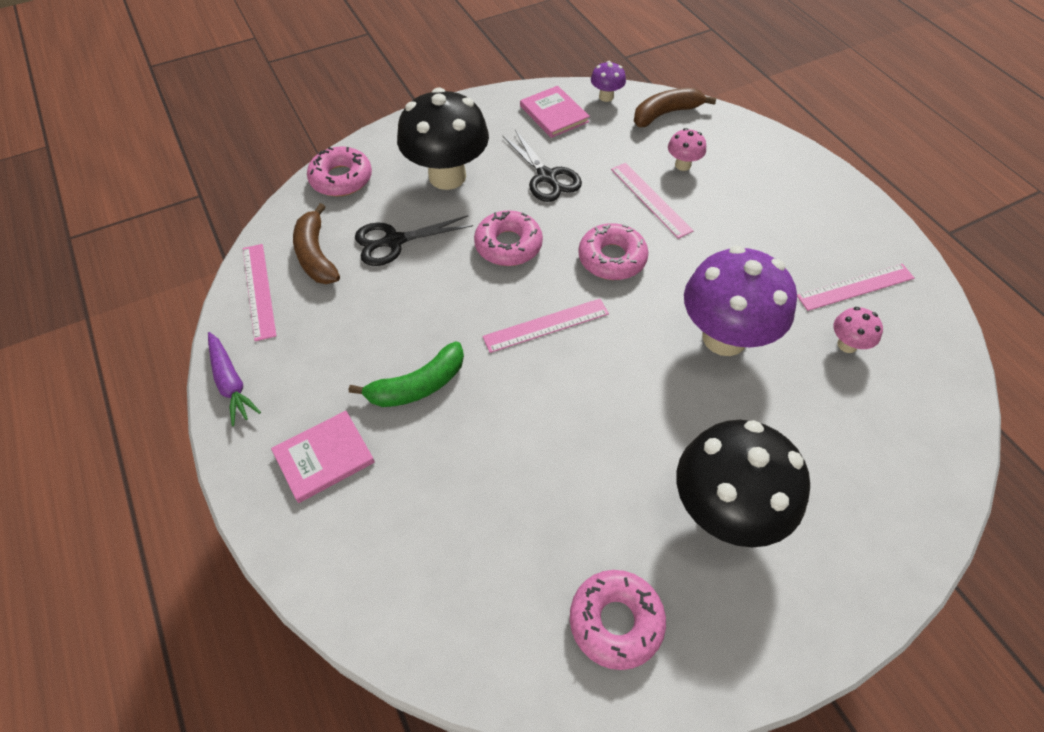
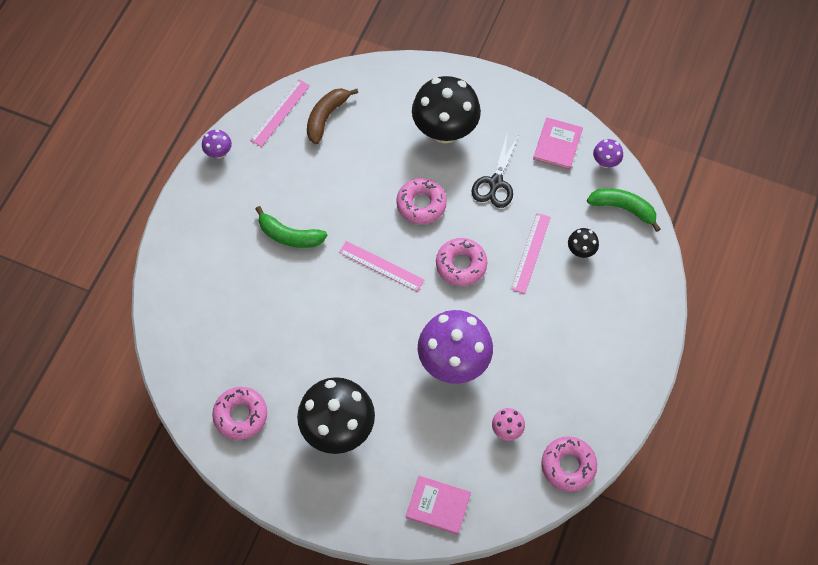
camera: 50 degrees right, 10 degrees up
purple carrot [208,332,261,426] -> purple mushroom [202,129,232,158]
pink book [271,411,375,503] -> pink book moved to [406,476,471,535]
pink donut [307,146,372,196] -> pink donut moved to [541,436,597,492]
black scissors [355,215,473,266] -> none
brown banana [634,88,716,127] -> green banana [587,188,660,232]
pink mushroom [668,128,706,171] -> black mushroom [568,228,599,258]
pink ruler [797,264,914,311] -> none

